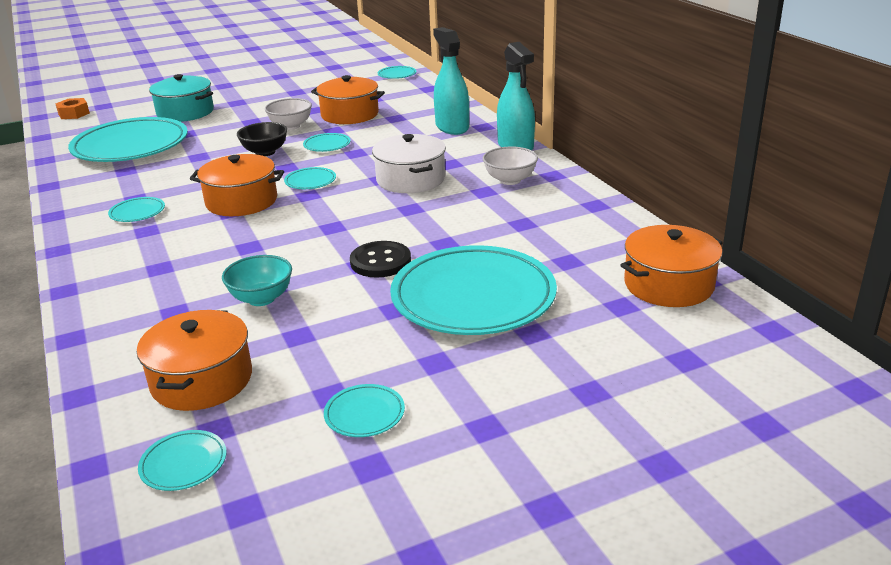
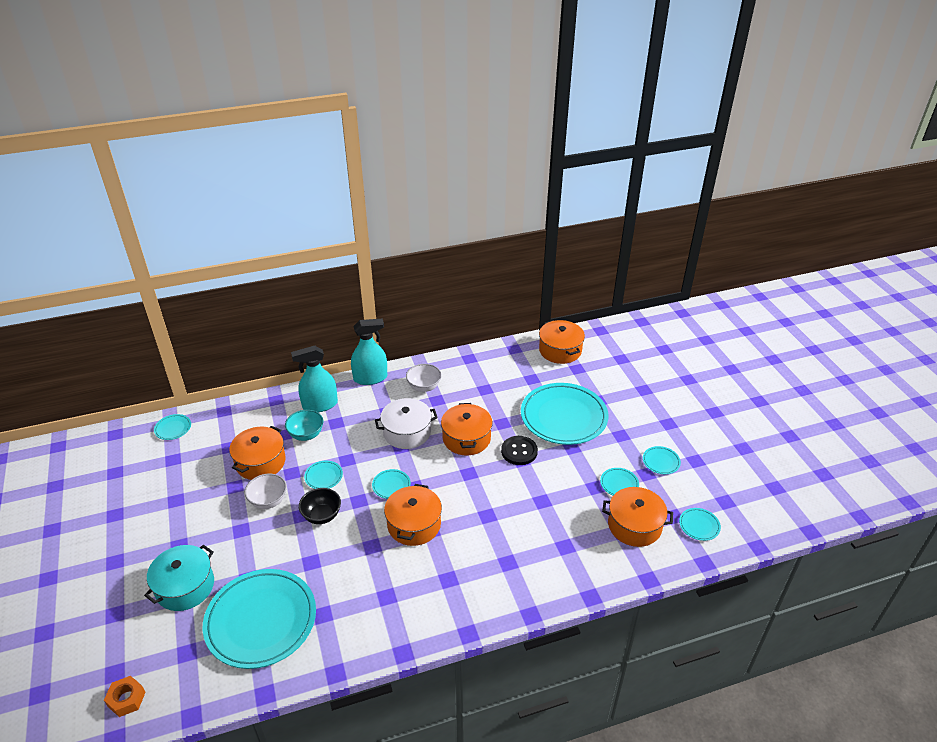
camera: 85 degrees left, 10 degrees up
turquoise plate [108,197,165,222] -> turquoise plate moved to [600,468,639,495]
turquoise bowl [222,255,292,306] -> turquoise bowl moved to [285,410,323,441]
none -> orange pot [441,403,493,455]

